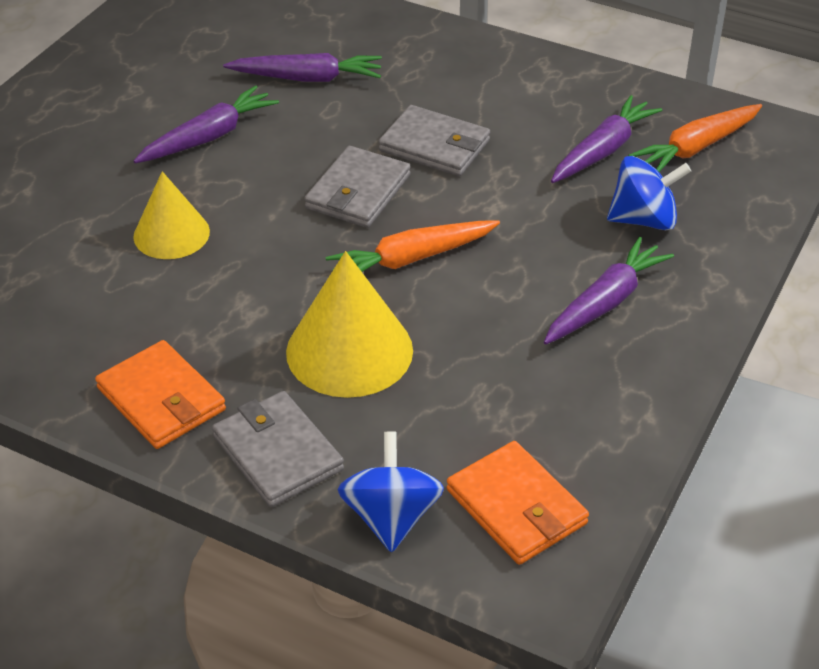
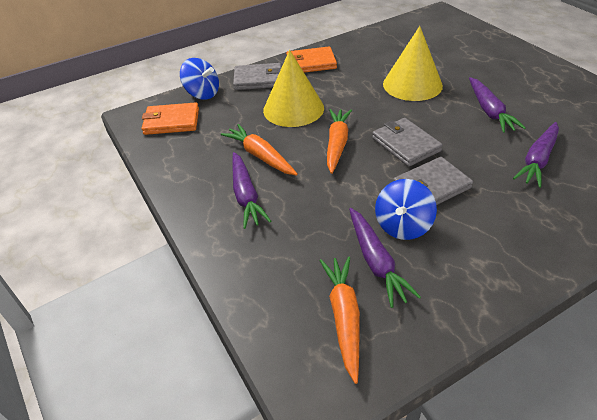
camera: 125 degrees right, 0 degrees up
yellow cone [133,171,210,259] -> yellow cone [383,26,443,101], size x1.54
blue spinning top [607,156,691,230] -> blue spinning top moved to [375,179,437,240]
none -> orange carrot [221,124,298,175]

